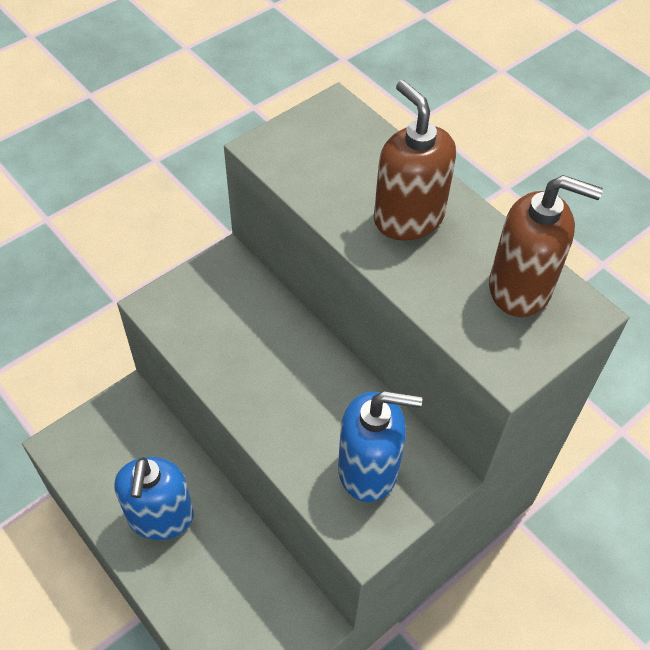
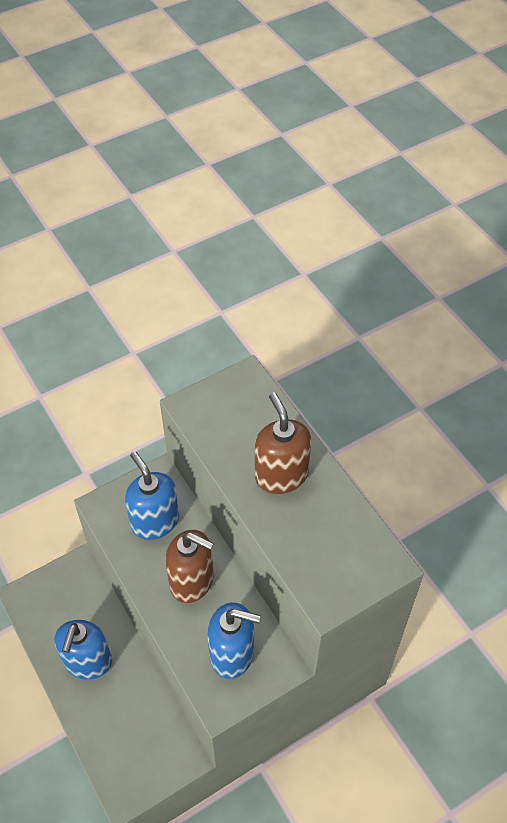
camera: 10 degrees right, 0 degrees up
brown soap dispenser [489,175,603,317] -> brown soap dispenser moved to [165,530,214,603]
none -> blue soap dispenser [125,451,179,540]

